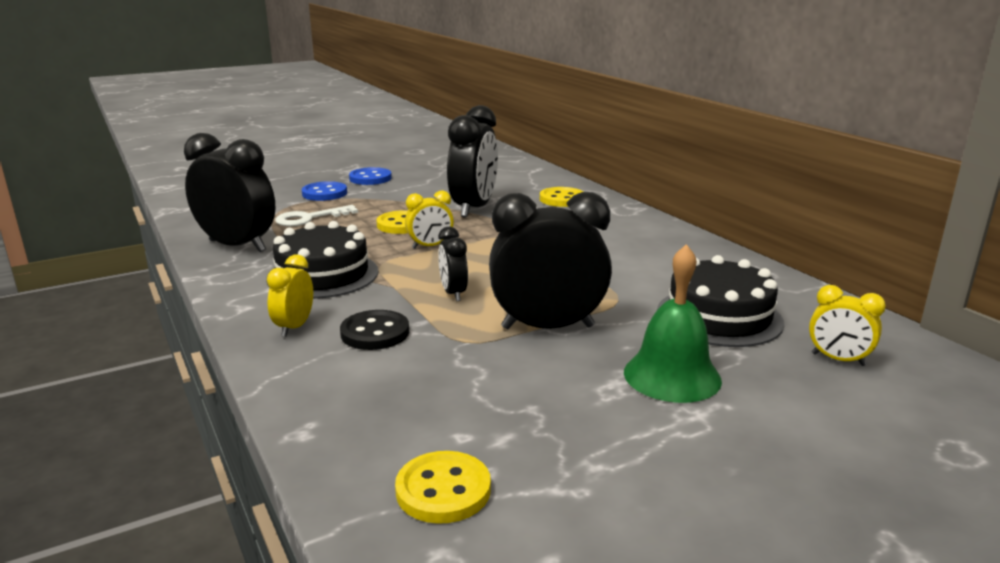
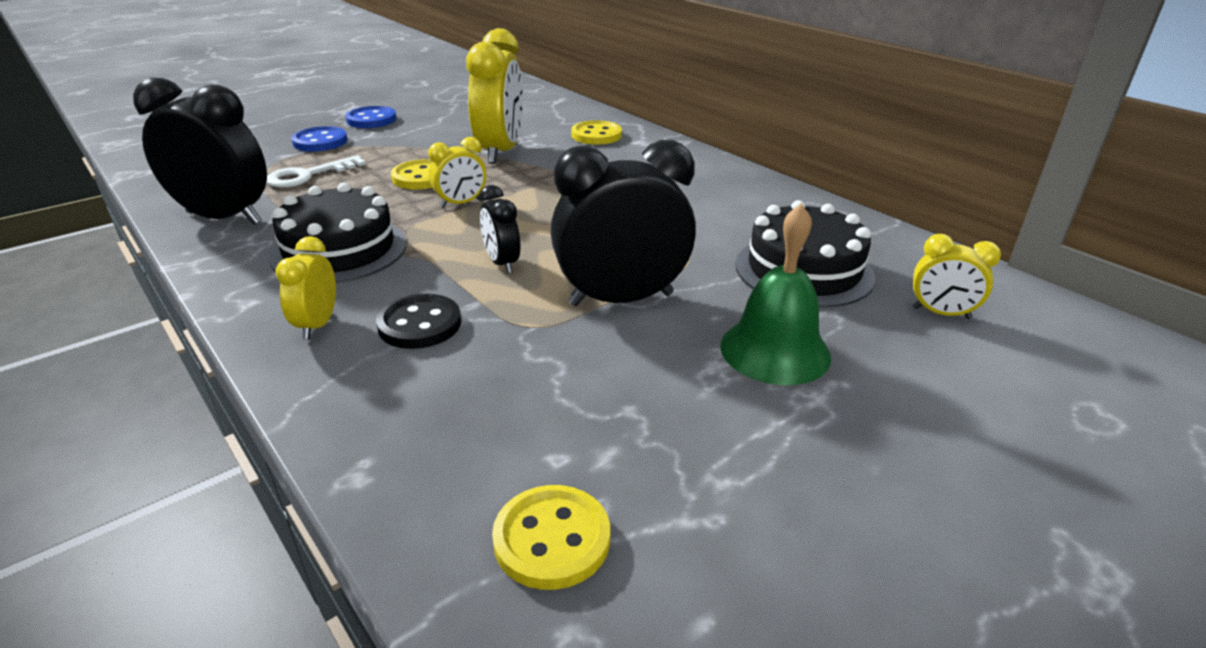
camera: 10 degrees left, 10 degrees up
black clock [447,105,498,217] -> yellow clock [466,28,523,164]

